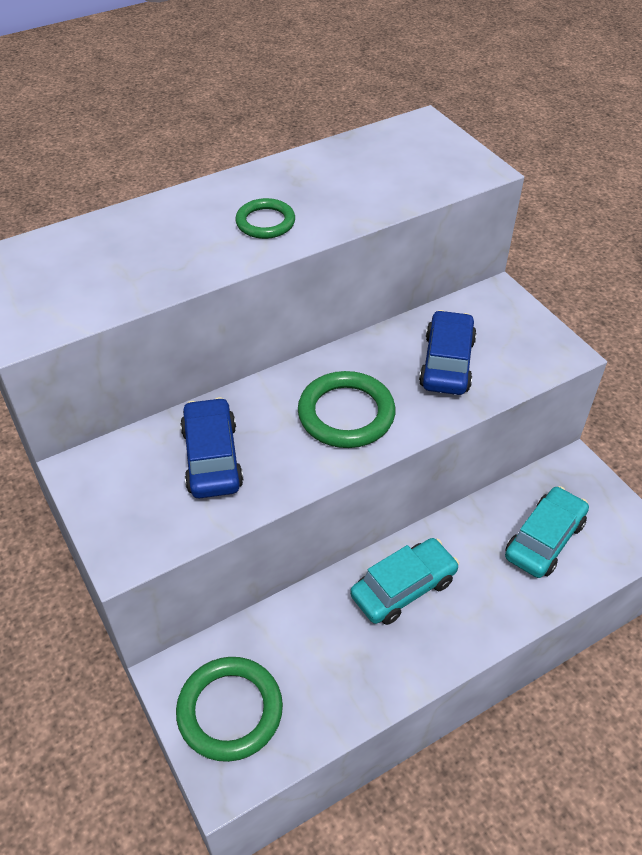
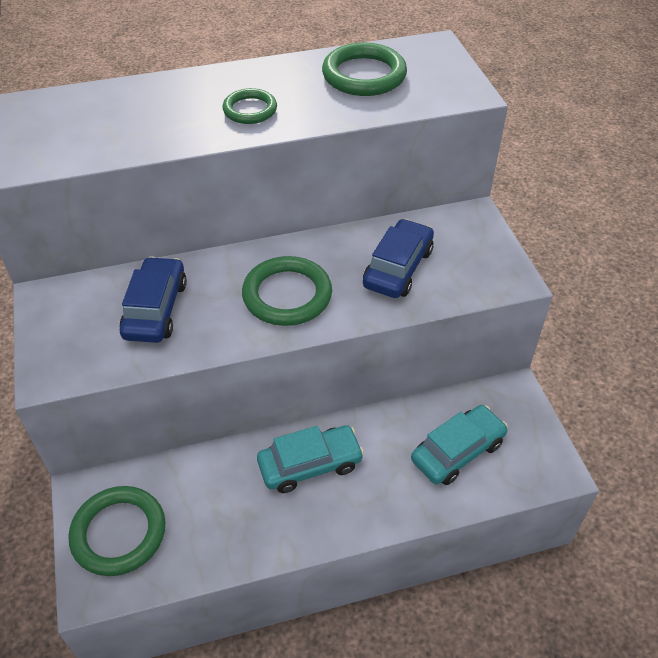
camera: 15 degrees right, 0 degrees up
none -> green ring [322,42,407,96]

